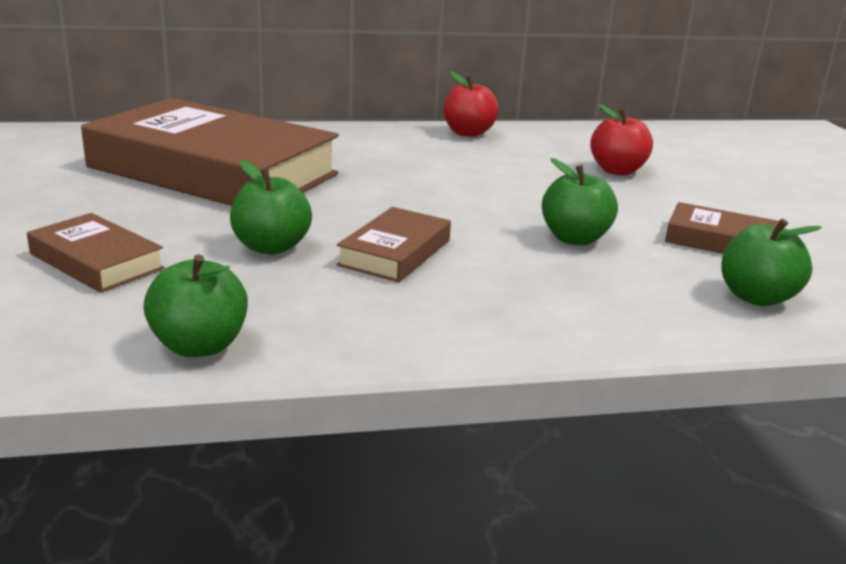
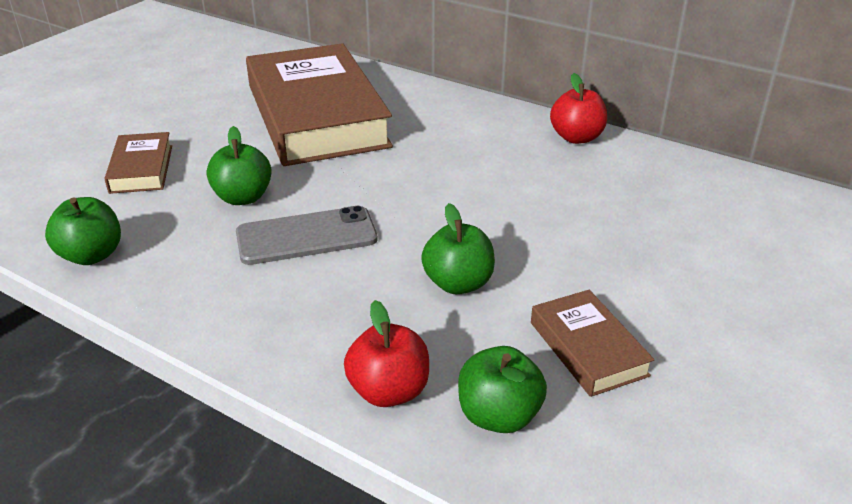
camera: 45 degrees right, 10 degrees up
brown book [336,207,451,282] -> grey phone [236,206,378,265]
red apple [590,104,653,175] -> red apple moved to [344,300,429,407]

